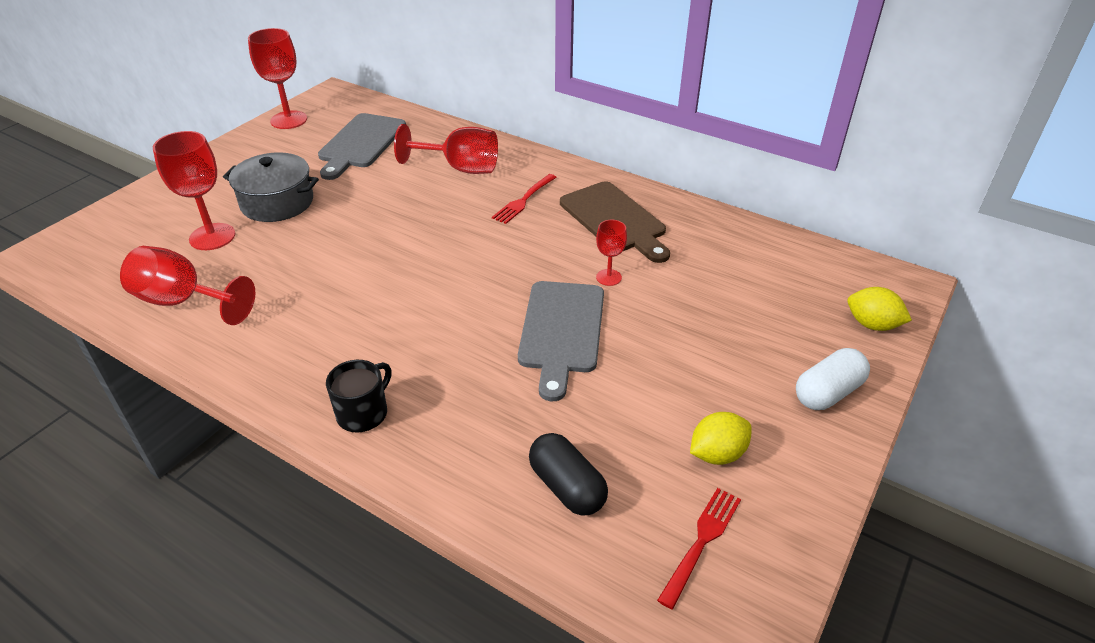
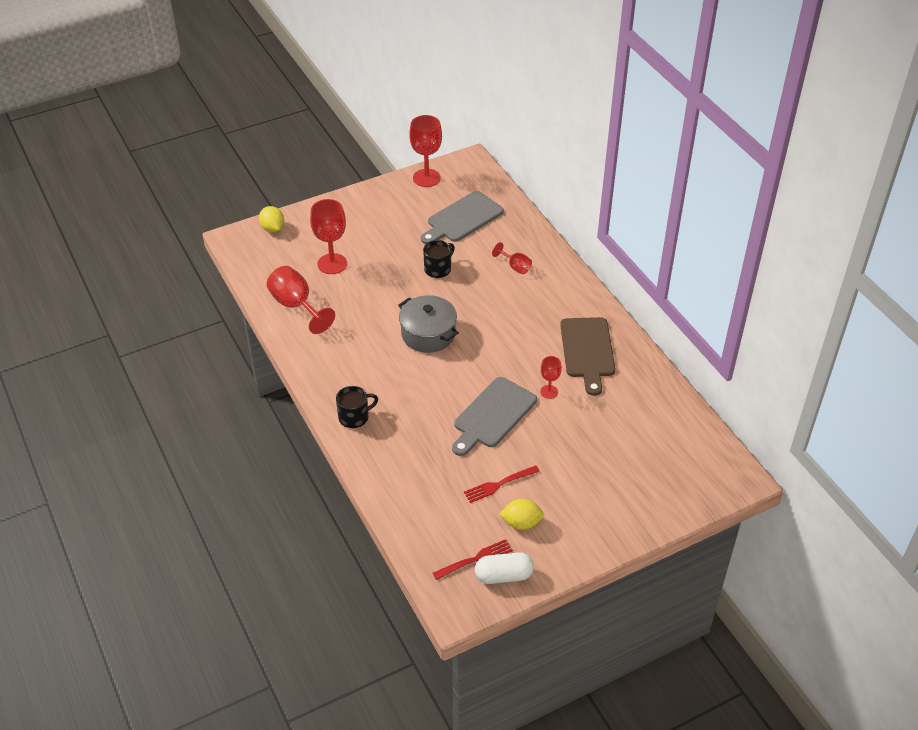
camera: 30 degrees right, 5 degrees up
grey pot [223,152,319,222] -> grey pot moved to [398,295,459,353]
red goblet [394,124,498,174] -> red goblet [492,242,532,274], size x0.55
red fork [492,174,557,224] -> red fork moved to [464,465,540,503]
black capsule [529,433,608,516] -> none
white capsule [796,348,870,410] -> white capsule moved to [475,552,534,584]
yellow lemon [848,287,912,331] -> yellow lemon moved to [259,206,284,232]
none -> black mug [423,240,455,278]

